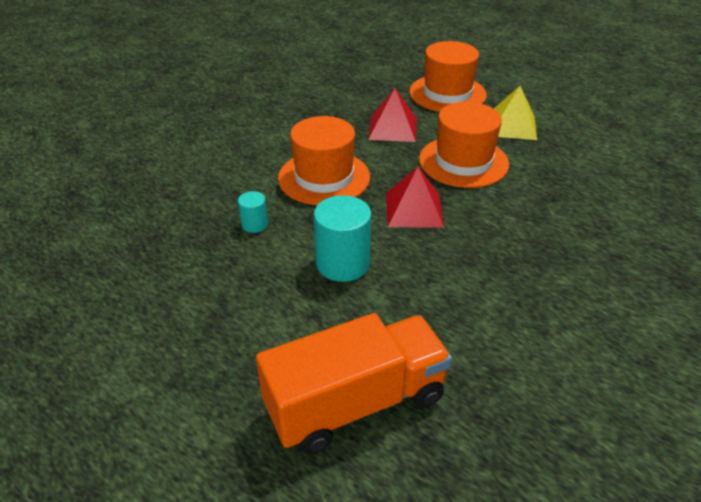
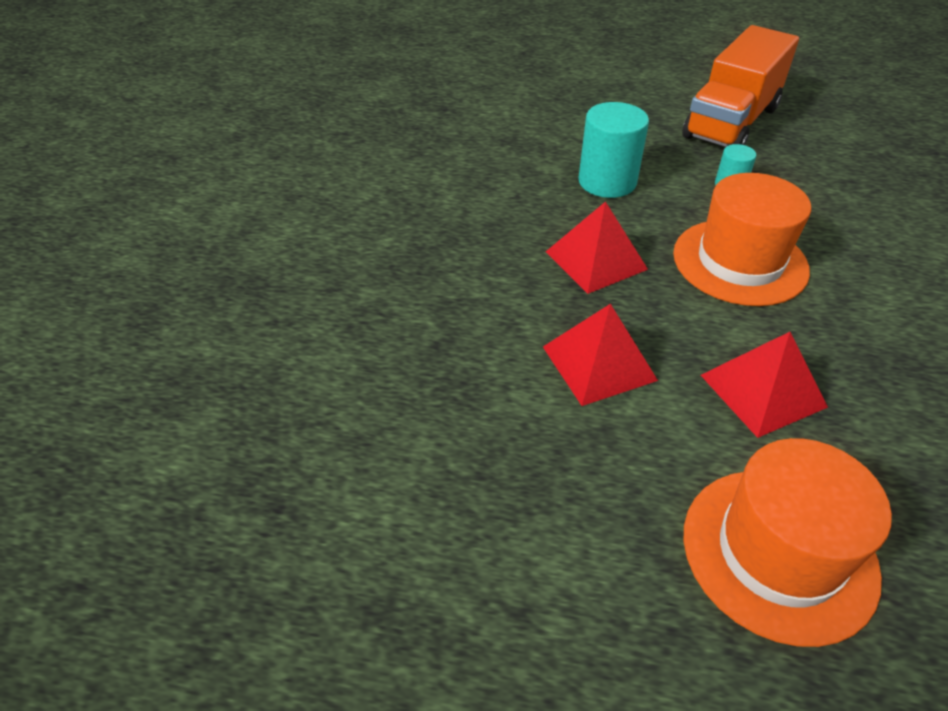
camera: 150 degrees right, 5 degrees up
orange truck [256,313,452,454] -> orange truck moved to [682,25,799,147]
orange hat [419,102,509,188] -> red pyramid [543,304,658,406]
yellow pyramid [494,86,537,140] -> none

